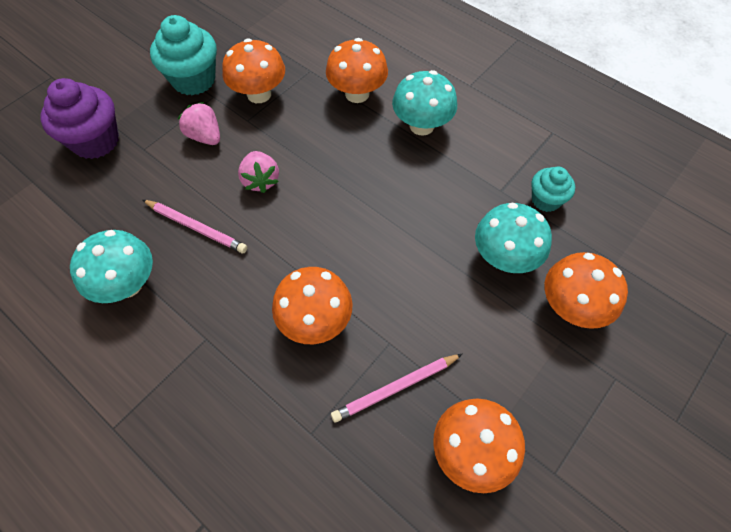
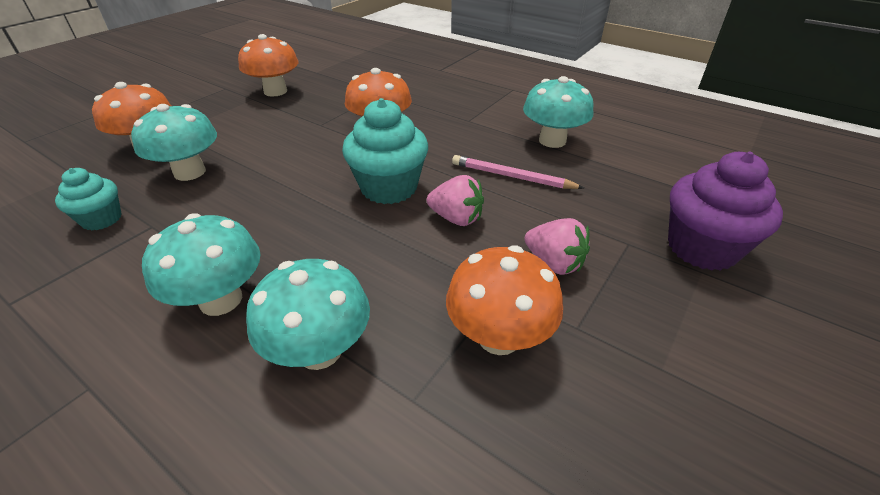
camera: 175 degrees right, 20 degrees down
turquoise cupcake [150,15,217,96] -> turquoise cupcake moved to [342,98,428,204]
pink strawberry [238,151,279,193] -> pink strawberry turned 135 degrees clockwise [427,175,484,226]
orange mushroom [326,38,388,103] -> turquoise mushroom [246,259,370,370]
pink pencil [331,354,462,423] -> none

